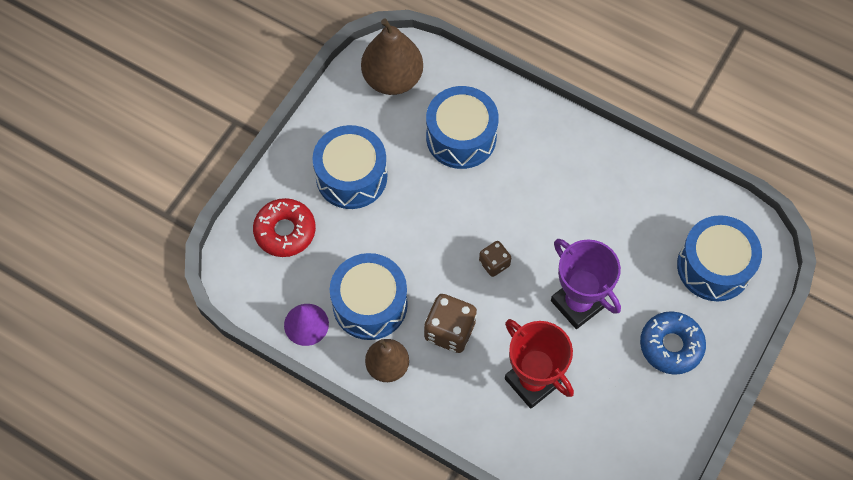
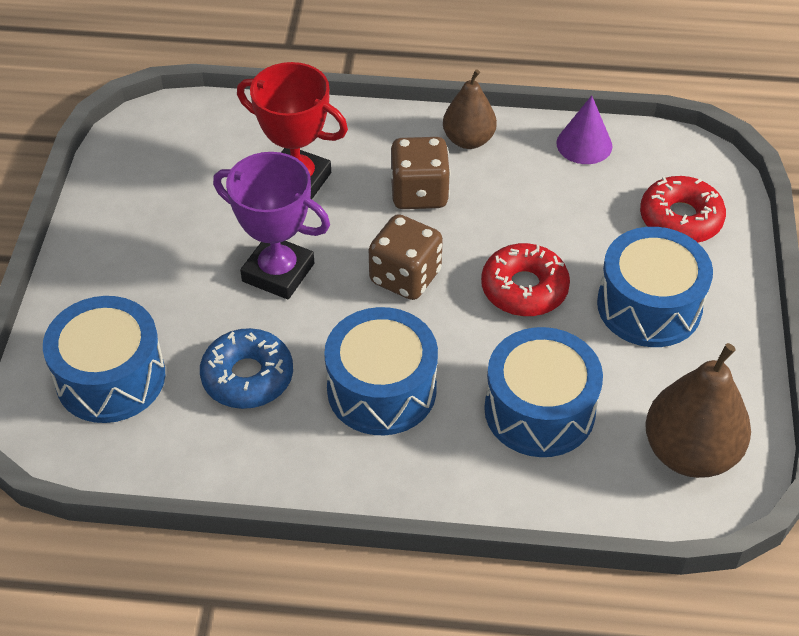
camera: 155 degrees right, 15 degrees down
blue drum [330,253,408,340] -> blue drum moved to [324,307,438,435]
brown dice [479,241,511,277] -> brown dice [369,214,443,300], size x1.68
blue donut [640,311,706,375] -> blue donut moved to [200,328,293,409]
none -> red donut [481,243,570,316]

